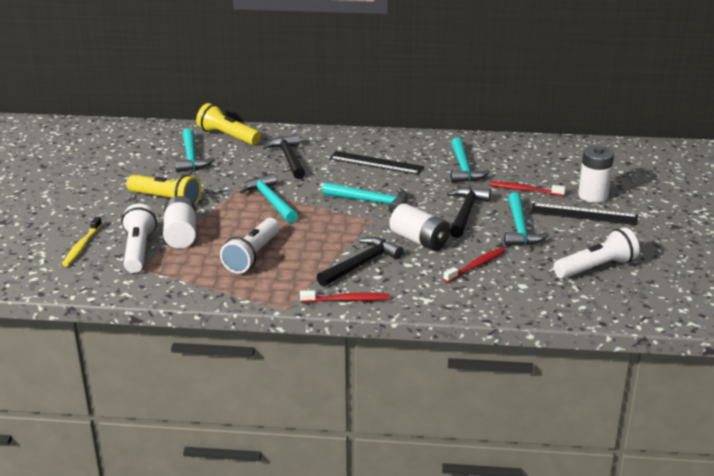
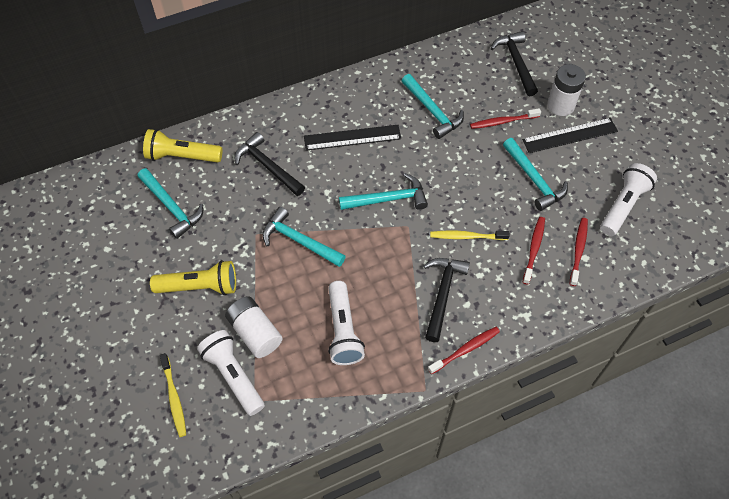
camera: 30 degrees left, 30 degrees up
white battery [390,203,450,251] -> yellow toothbrush [430,230,510,240]
black hammer [447,187,491,238] -> black hammer moved to [491,31,538,96]
none -> red toothbrush [570,218,588,286]

